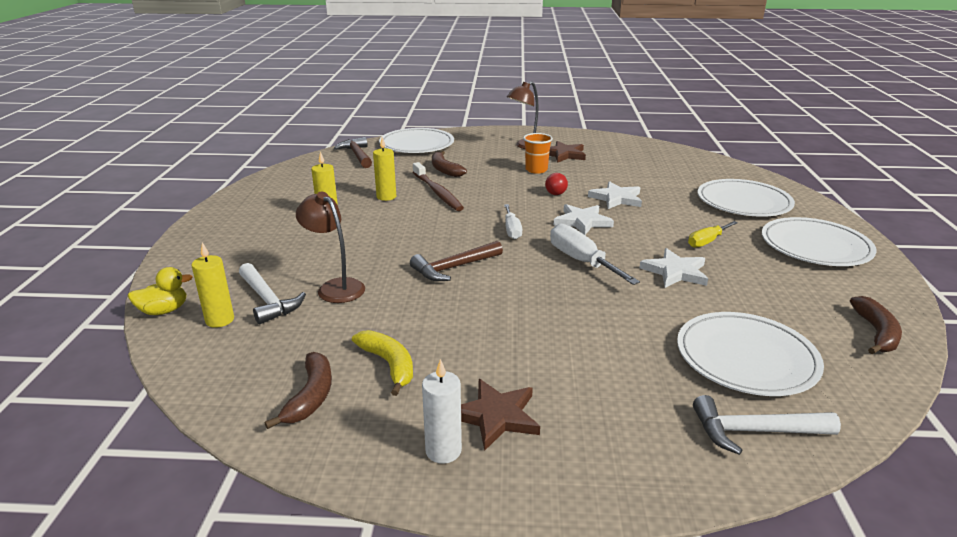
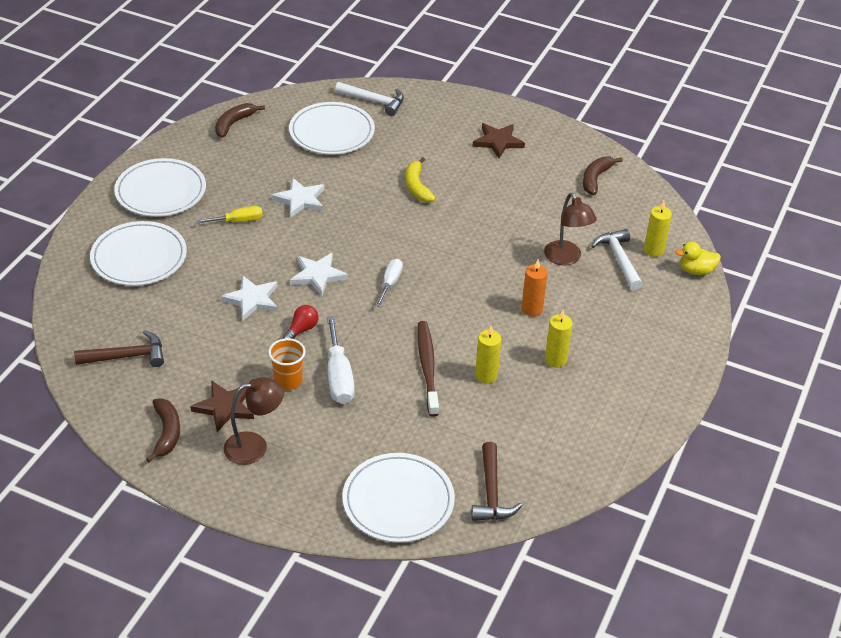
camera: 160 degrees left, 15 degrees up
yellow banana [352,330,413,396] -> yellow banana moved to [405,157,436,203]
brown hammer [410,241,503,281] -> brown hammer moved to [74,330,164,367]
white candle [422,359,462,464] -> none
brown banana [432,151,467,177] -> brown banana moved to [146,398,180,462]
white screwdriver [550,224,640,285] -> white screwdriver moved to [327,316,355,404]
none -> orange candle [521,259,548,317]

